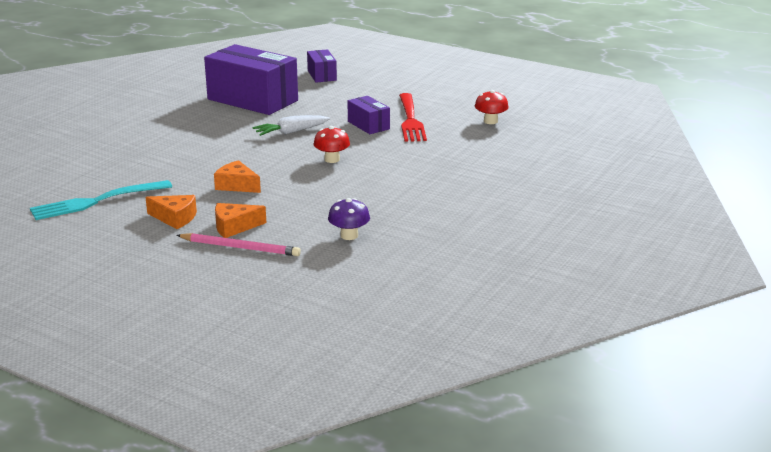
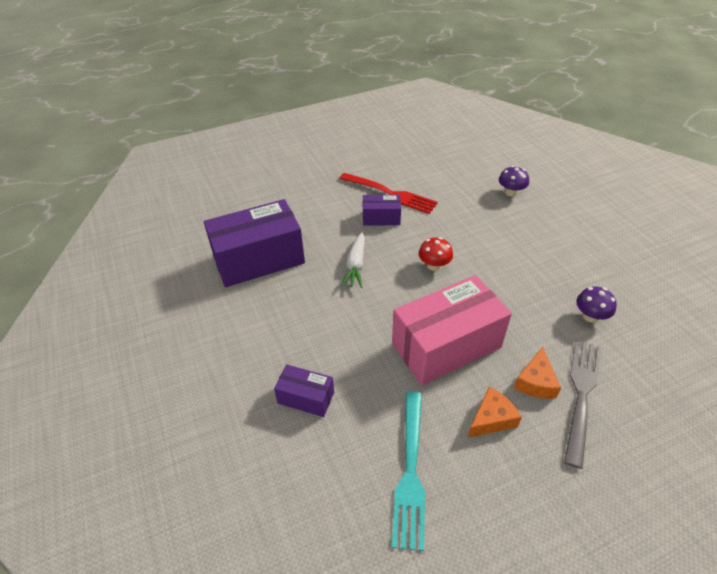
camera: 55 degrees left, 20 degrees up
pink pencil [176,233,301,256] -> grey fork [564,340,602,469]
orange cheese [214,160,261,193] -> pink box [392,275,512,385]
purple box [307,49,337,83] -> purple box moved to [274,364,334,417]
red mushroom [475,90,509,124] -> none
none -> purple mushroom [499,166,529,196]

